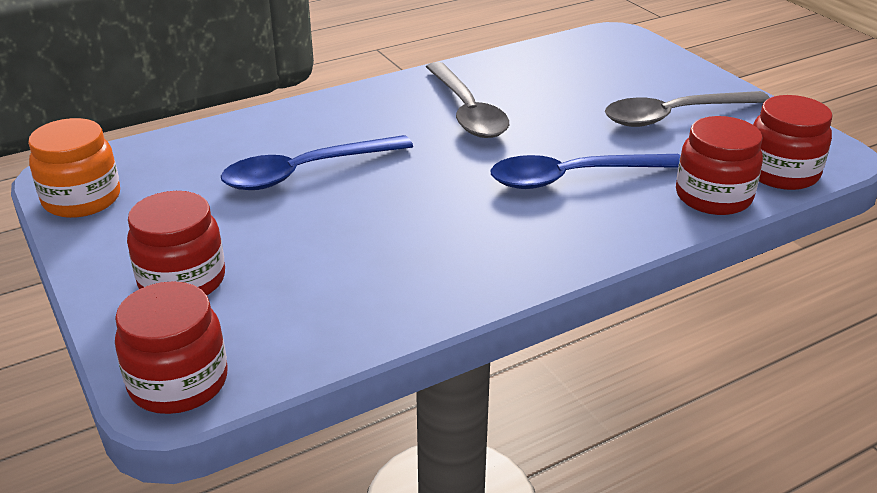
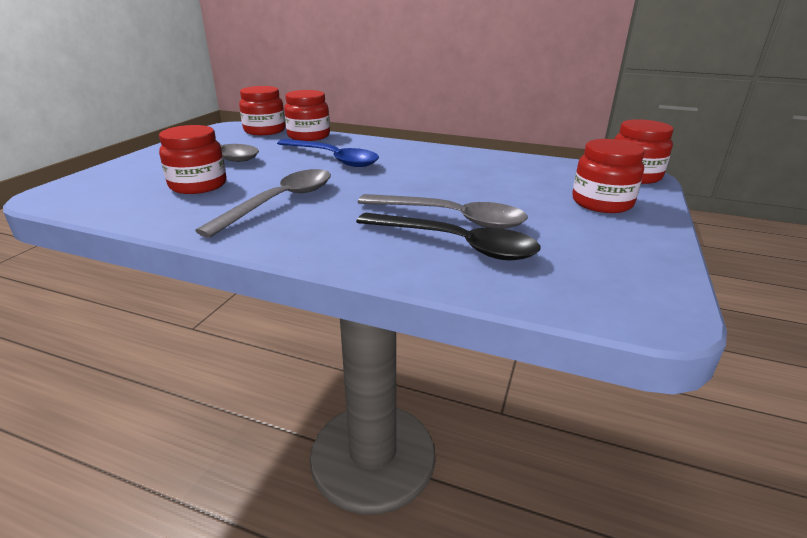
camera: 130 degrees left, 5 degrees down
orange jar [28,118,120,218] -> none
blue spoon [221,135,413,190] -> grey spoon [357,194,528,229]
none -> red jar [159,125,227,194]
none -> black spoon [356,213,540,260]

